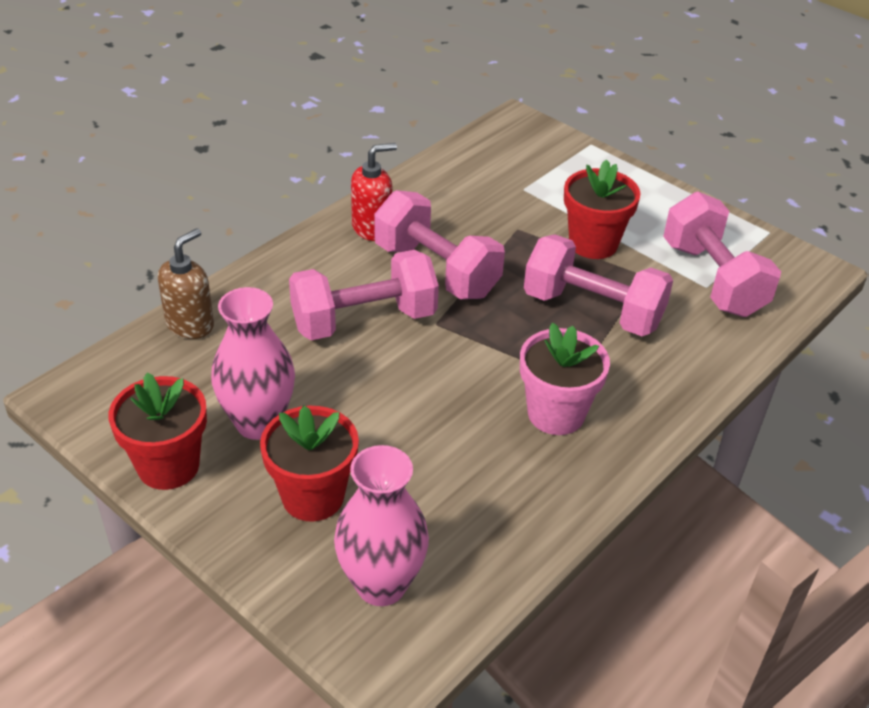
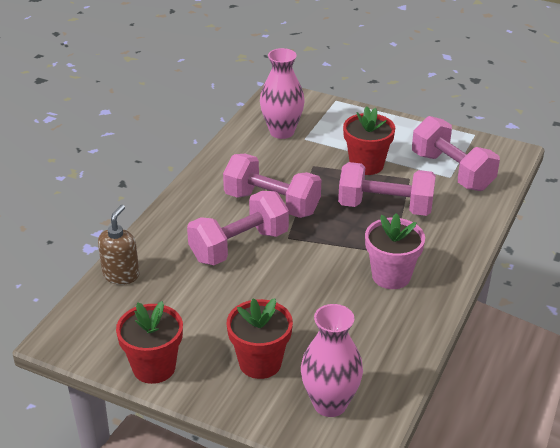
camera: 15 degrees left, 5 degrees down
pink vase [211,287,295,440] -> pink vase moved to [260,48,305,139]
red soap dispenser [351,143,397,241] -> none

